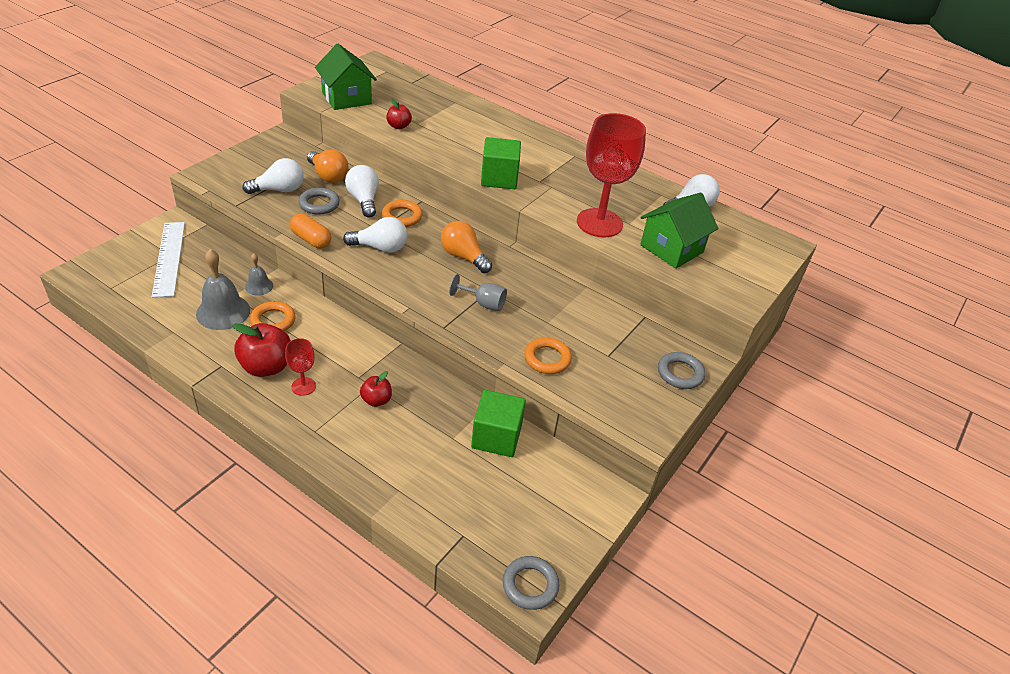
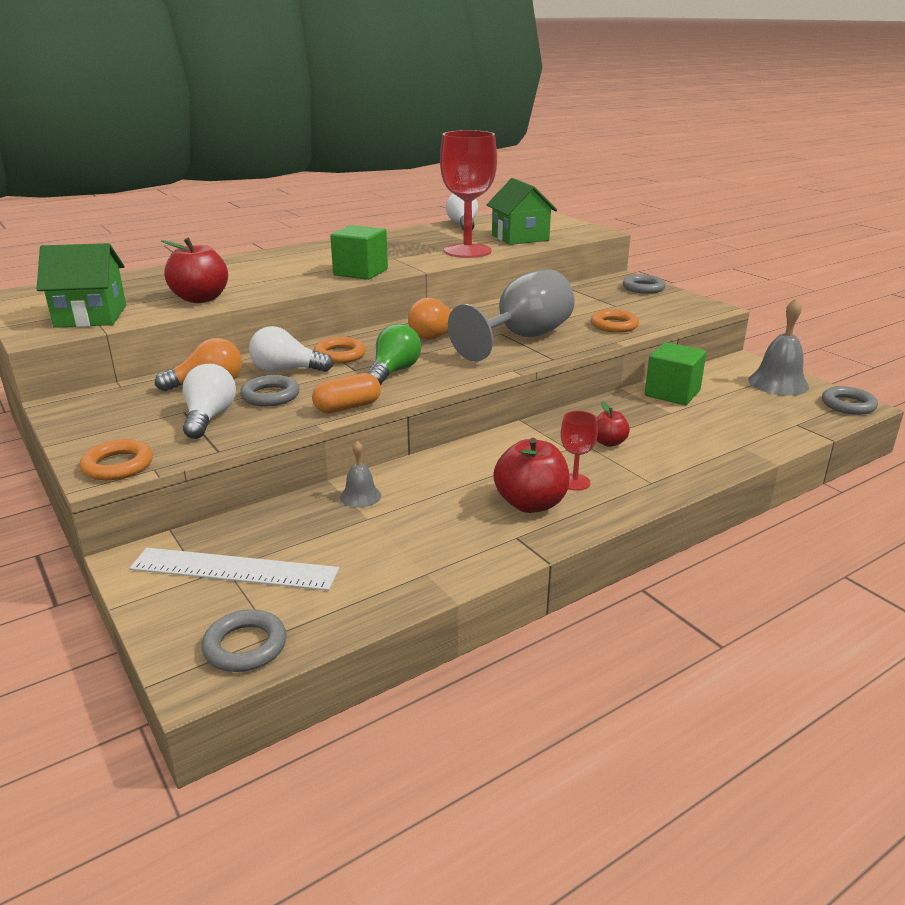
camera: 65 degrees left, 15 degrees down
grey bell [196,249,250,330] -> grey bell moved to [748,298,809,395]
orange ring [250,301,296,331] -> orange ring moved to [80,439,153,481]
white light bulb [343,217,407,253] -> green light bulb [367,324,421,385]
red apple [386,99,412,129] -> red apple [161,238,228,303], size x1.76
grey goblet [449,274,507,311] -> grey goblet [448,269,575,362], size x2.18
none -> grey ring [202,609,287,672]

